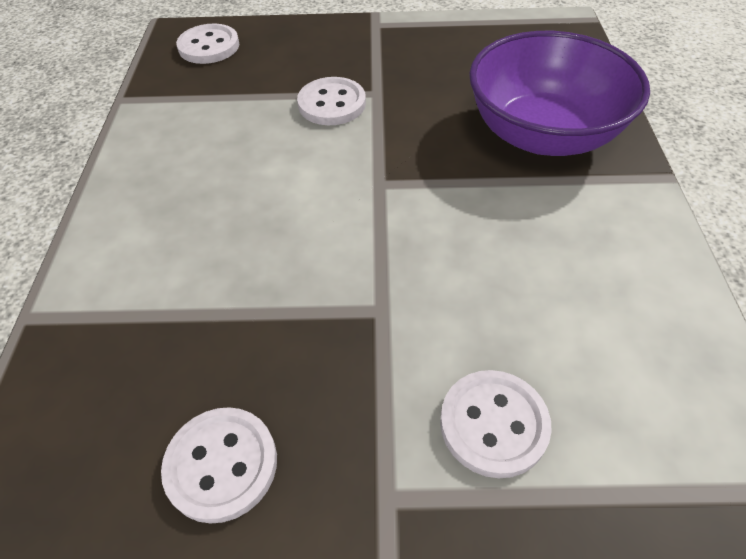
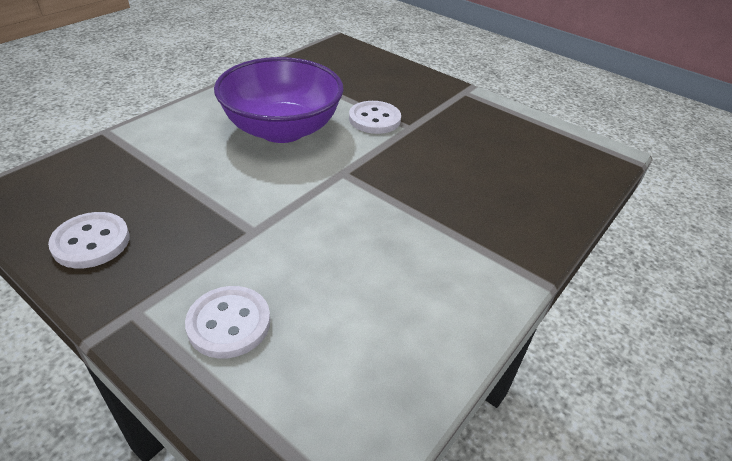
camera: 35 degrees right, 10 degrees down
white button [176,24,239,64] -> none
purple bowl [469,31,650,156] -> purple bowl moved to [214,57,344,143]

